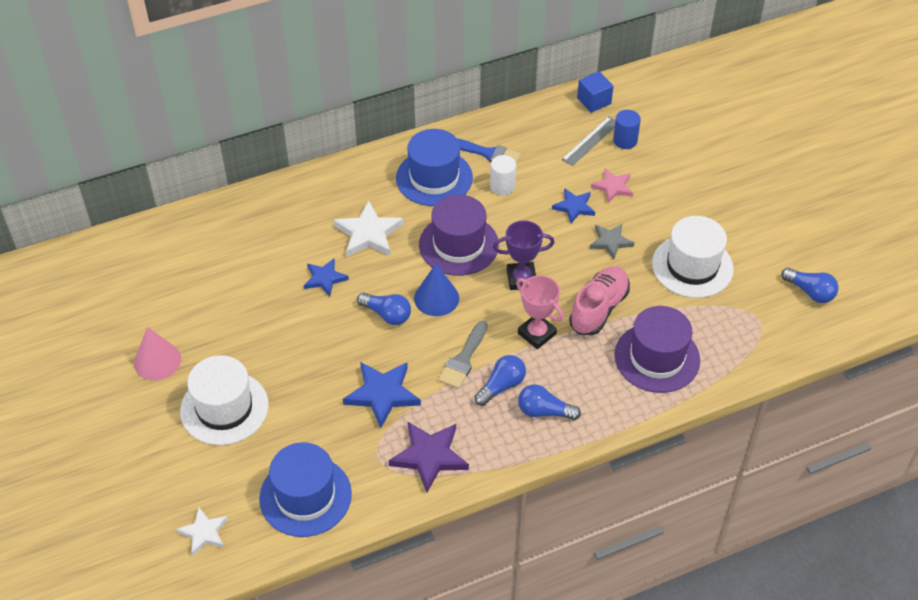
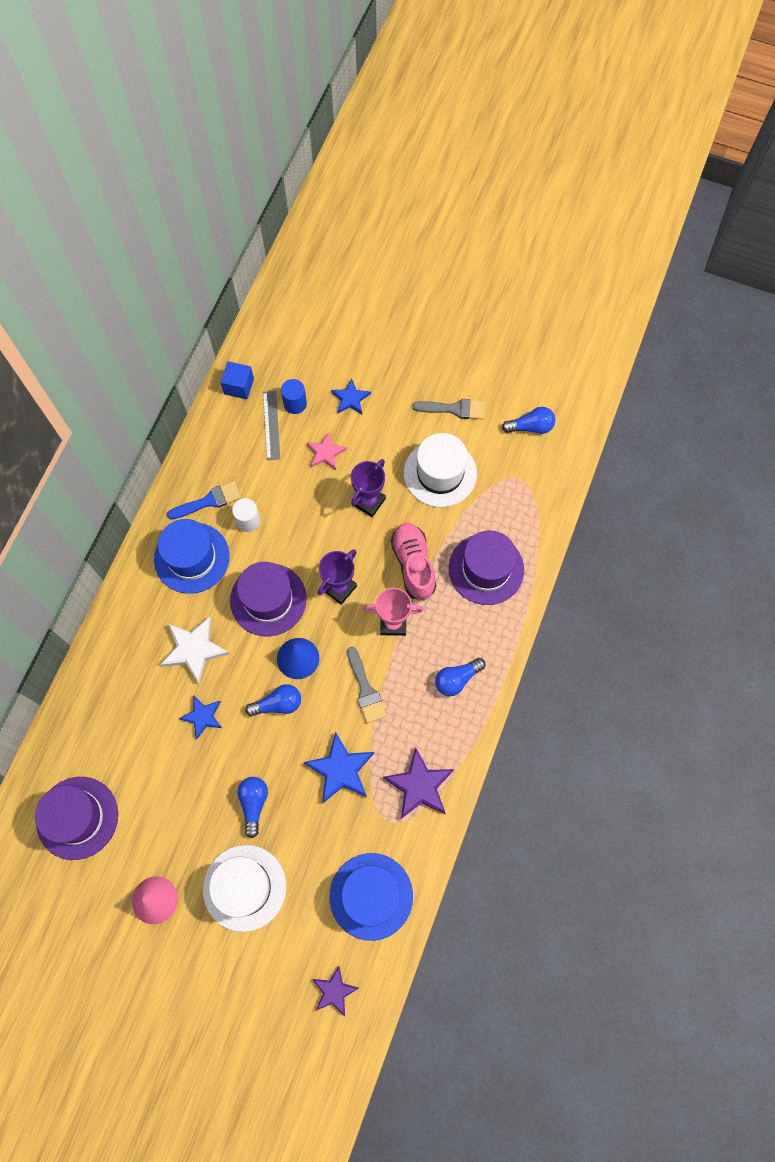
camera: 45 degrees left, 20 degrees up
white star [176,507,228,556] -> purple star [312,966,359,1016]
blue light bulb [474,355,526,406] -> blue light bulb moved to [237,777,268,838]
blue star [552,188,595,224] -> blue star moved to [331,378,371,414]
grey star [590,224,634,259] -> purple trophy [351,459,386,517]
none -> purple hat [35,777,118,860]
none -> grey brush [412,399,485,419]

